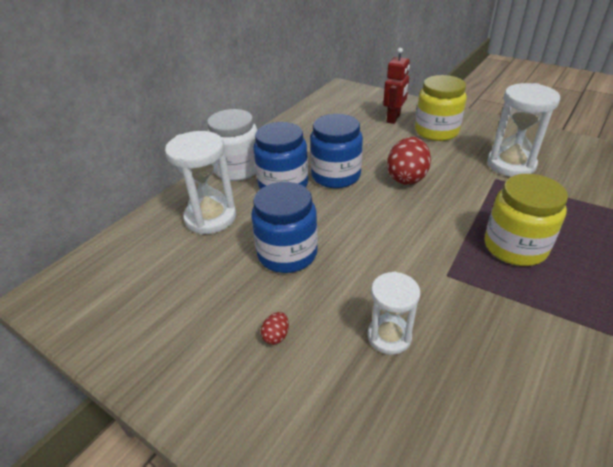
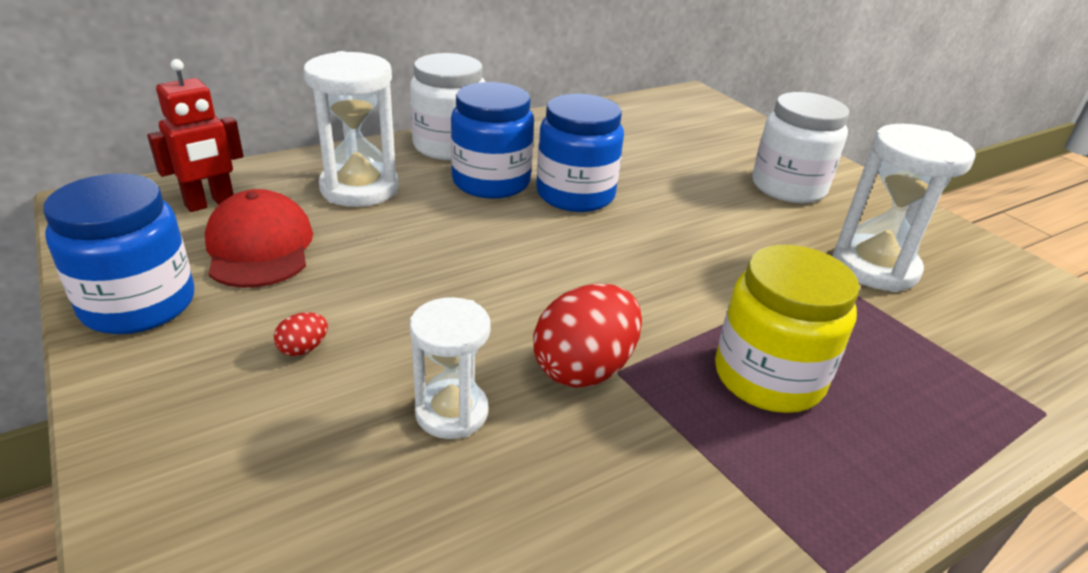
camera: 20 degrees right, 5 degrees down
blue jar [251,182,318,273] -> blue jar moved to [43,173,194,334]
red robot [383,48,410,124] -> red robot moved to [147,59,244,212]
red egg [387,137,431,185] -> red egg moved to [533,284,642,388]
yellow jar [415,75,466,141] -> white jar [753,92,849,203]
none -> red cap [205,189,313,288]

